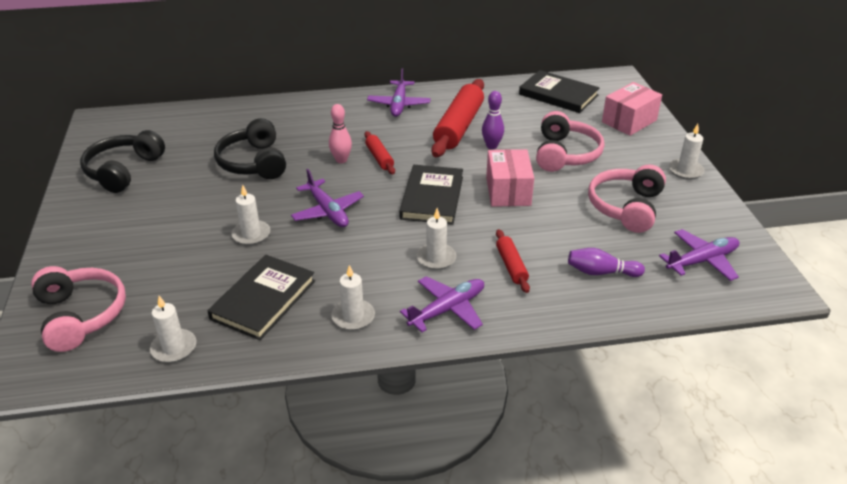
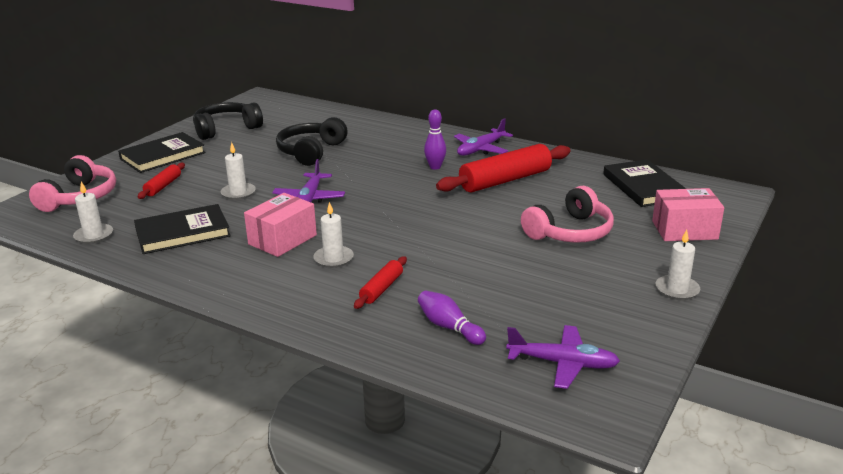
camera: 40 degrees right, 10 degrees down
pink bowling pin [329,104,352,163] -> none
white candle [331,265,375,330] -> none
red rolling pin [365,131,395,174] -> red rolling pin moved to [138,163,185,199]
black book [399,165,463,225] -> black book moved to [118,132,205,173]
purple plane [400,276,484,332] -> none
purple bowling pin [482,91,504,149] -> purple bowling pin moved to [424,110,446,170]
pink box [486,149,534,207] -> pink box moved to [244,193,317,257]
pink headphones [588,164,666,233] -> none

